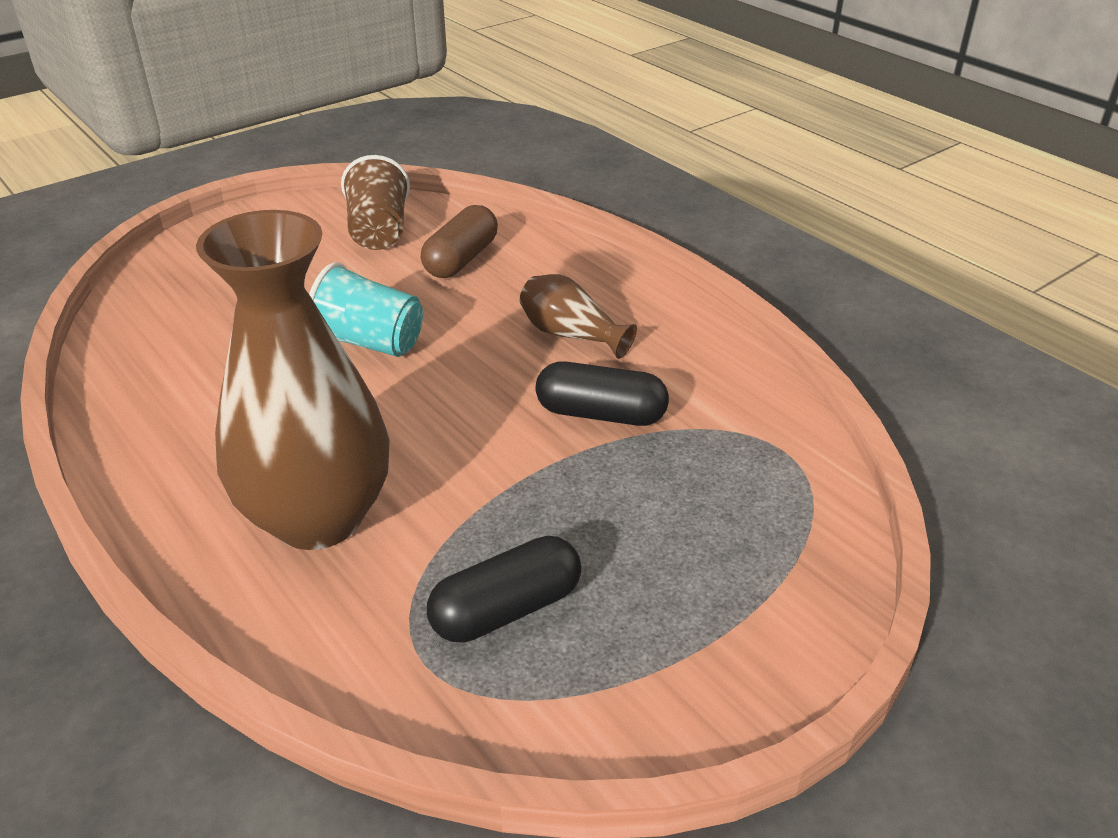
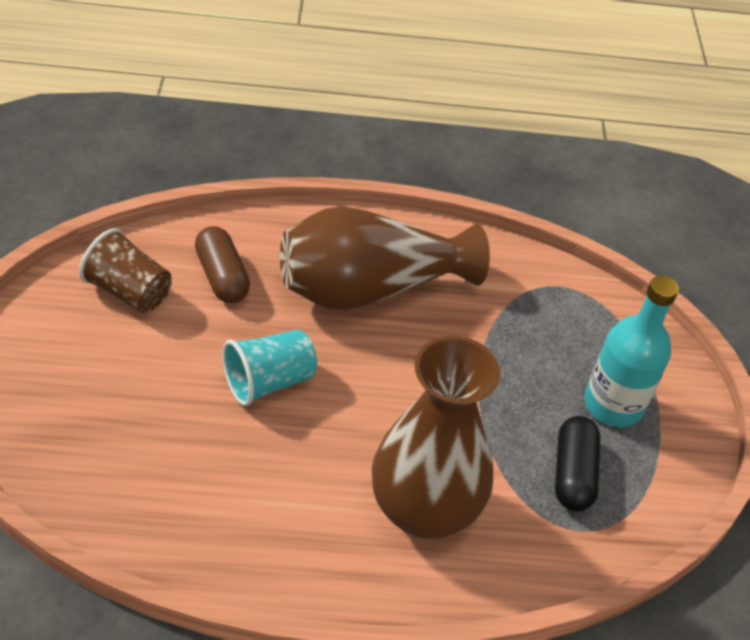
camera: 55 degrees left, 10 degrees up
brown vase [520,274,637,359] -> brown vase [280,206,490,310], size x2.17
black capsule [535,361,669,426] -> none
none -> turquoise bottle [584,276,679,427]

